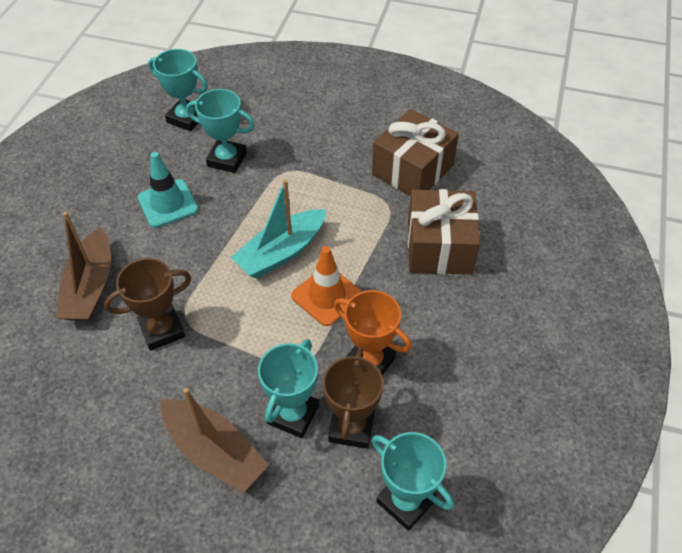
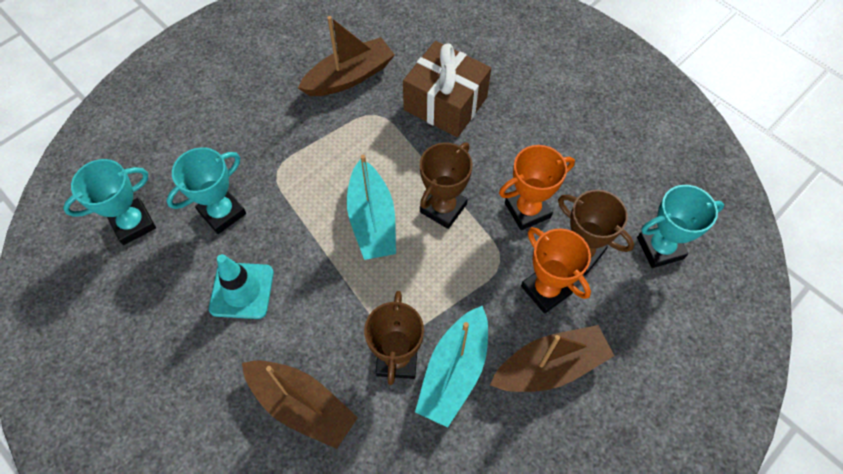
camera: 60 degrees left, 10 degrees up
turquoise trophy [258,339,319,438] -> orange trophy [521,227,591,314]
orange traffic cone [291,246,362,326] -> brown trophy [420,142,472,229]
brown gift [372,109,459,196] -> brown boat [298,16,395,96]
none -> turquoise boat [415,306,488,427]

